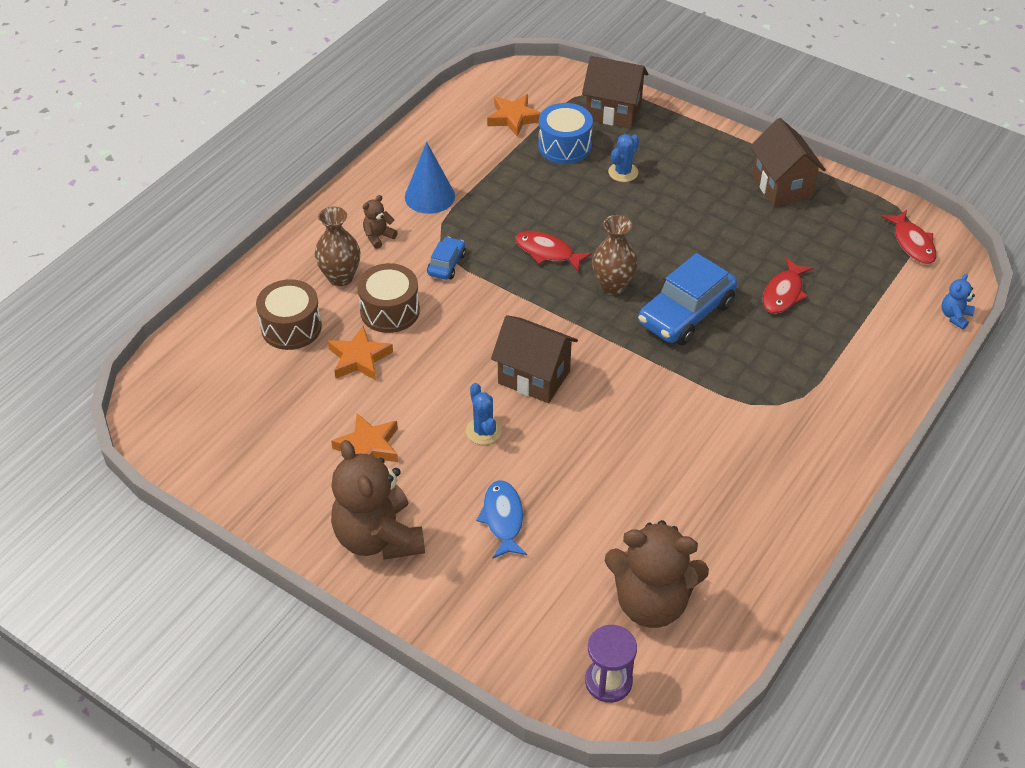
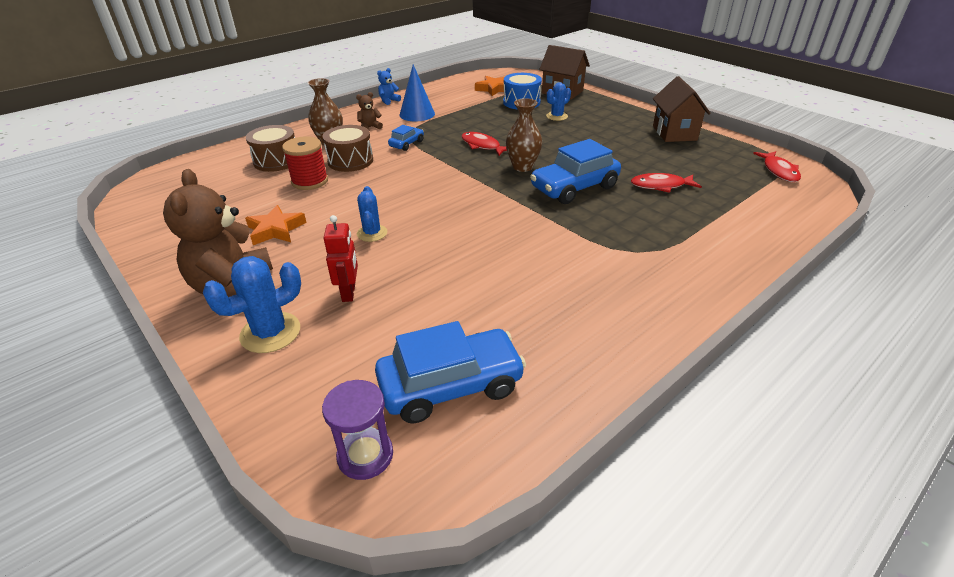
camera: 15 degrees right, 10 degrees down
orange star [328,326,393,380] -> red spool [282,136,328,190]
blue fish [476,480,527,559] -> red robot [324,215,358,302]
brown house [491,315,578,403] -> none
brown teddy bear [605,520,709,628] -> blue car [375,321,526,424]
red fish [762,258,813,314] -> red fish turned 45 degrees clockwise [631,173,702,193]
blue teddy bear [942,274,975,329] -> blue teddy bear moved to [377,68,401,105]
none -> blue cactus [203,256,301,353]

